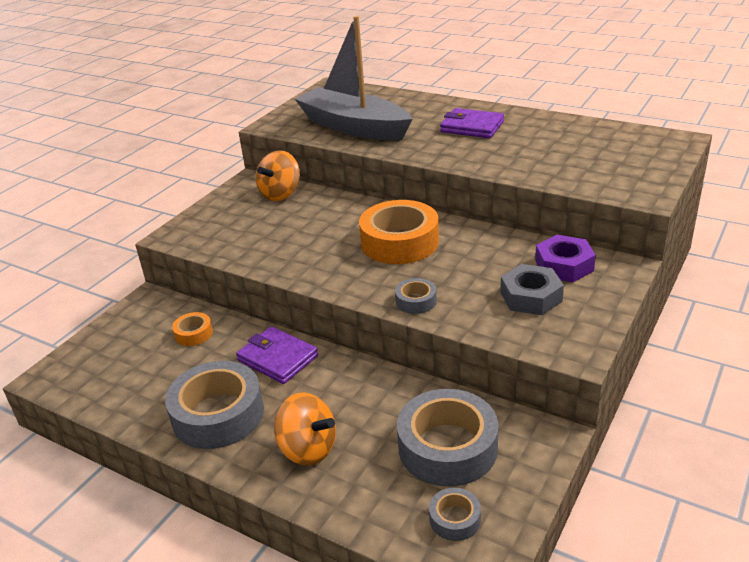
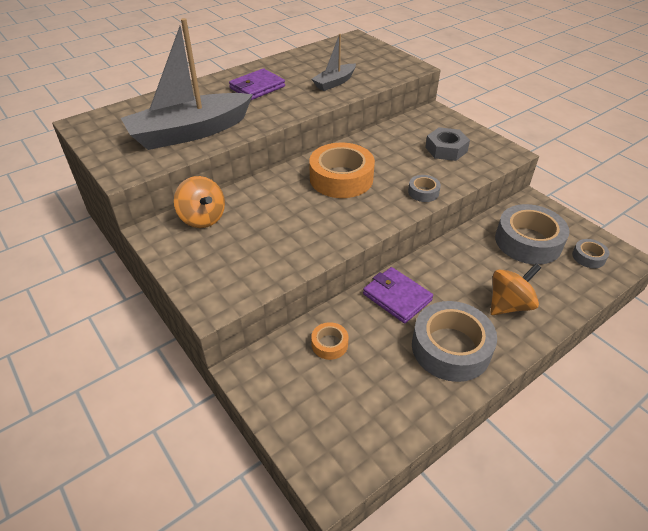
camera: 70 degrees left, 10 degrees up
purple wallet [236,326,318,384] -> purple wallet turned 75 degrees clockwise [363,267,433,324]
purple nut [535,235,596,282] -> none
none -> grey boat [312,34,356,91]

